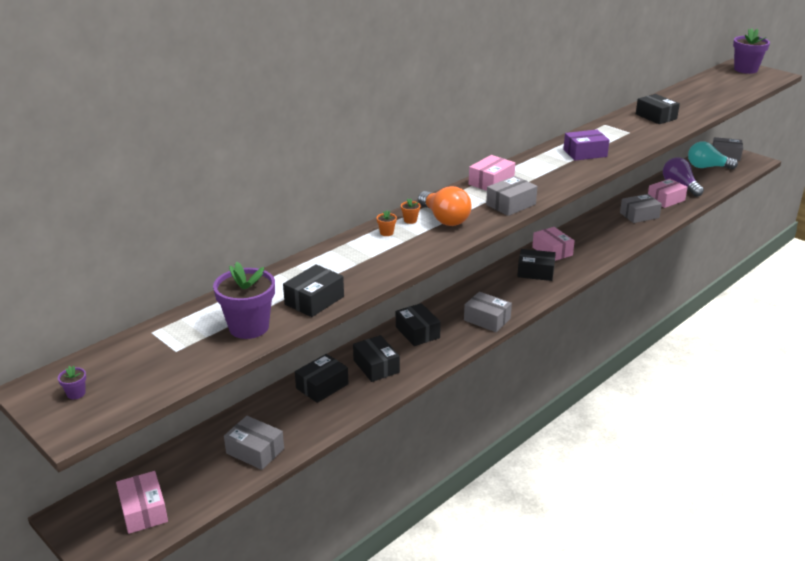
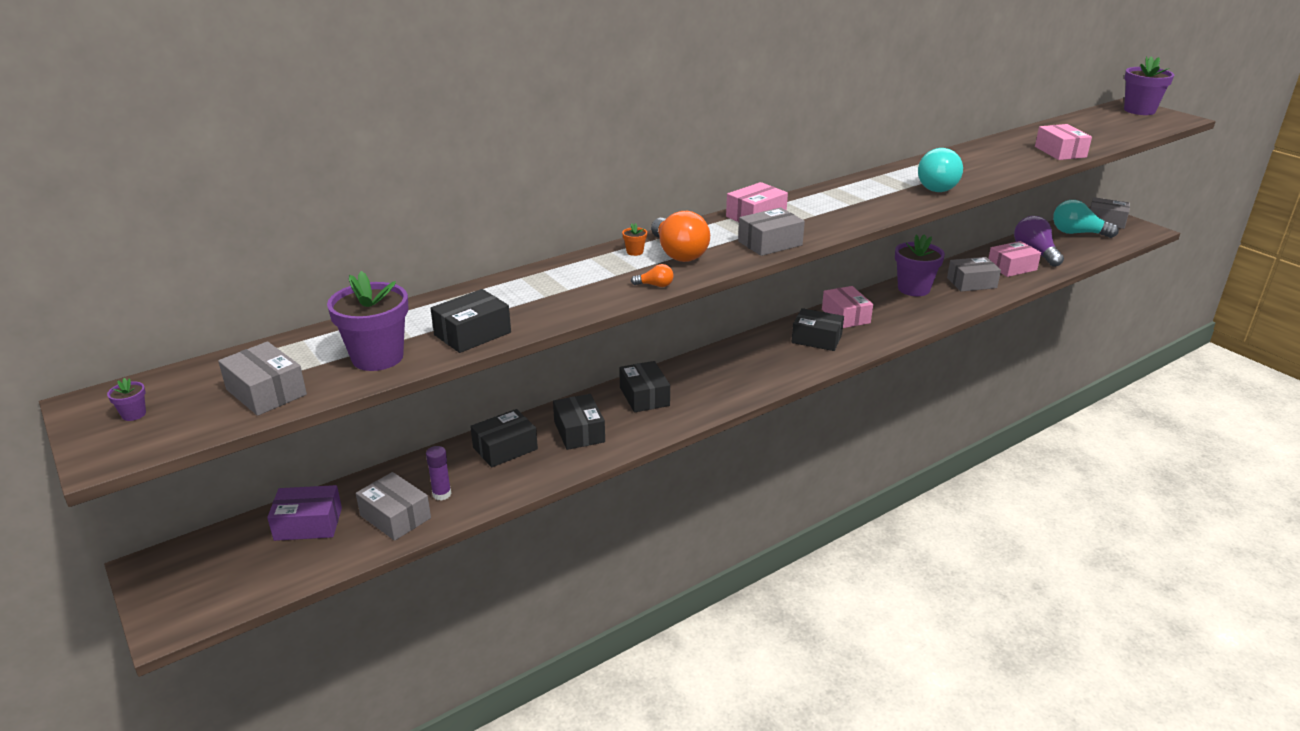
camera: 10 degrees right, 0 degrees up
pink box [116,471,168,534] -> pink box moved to [1035,124,1092,160]
orange flower pot [377,210,397,236] -> none
grey box [464,292,512,332] -> grey box moved to [218,341,307,416]
purple box [563,130,610,161] -> purple box moved to [267,485,342,541]
black box [636,94,680,124] -> none
none -> purple glue stick [426,446,451,501]
none -> orange light bulb [631,264,674,287]
none -> purple flower pot [895,234,945,296]
none -> turquoise light bulb [918,148,963,192]

